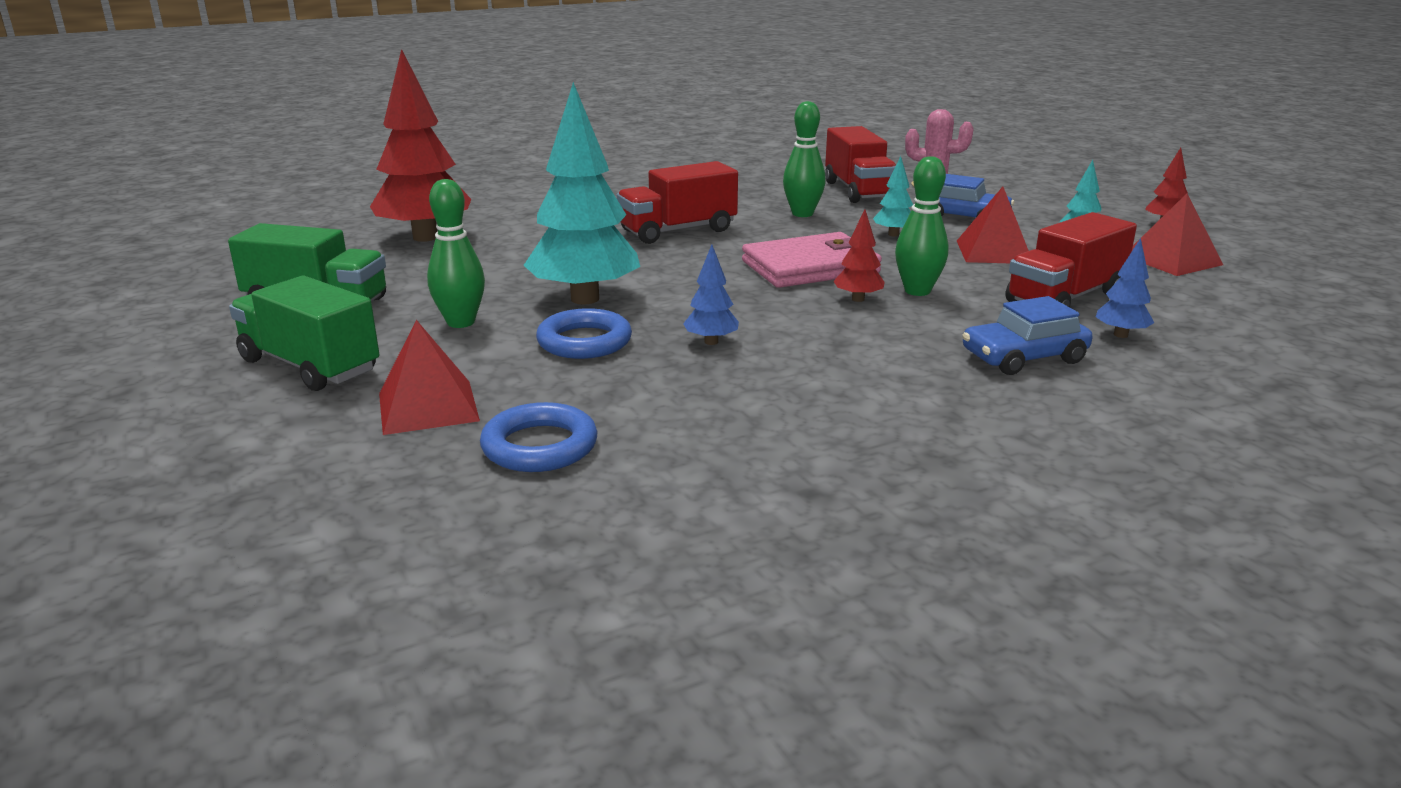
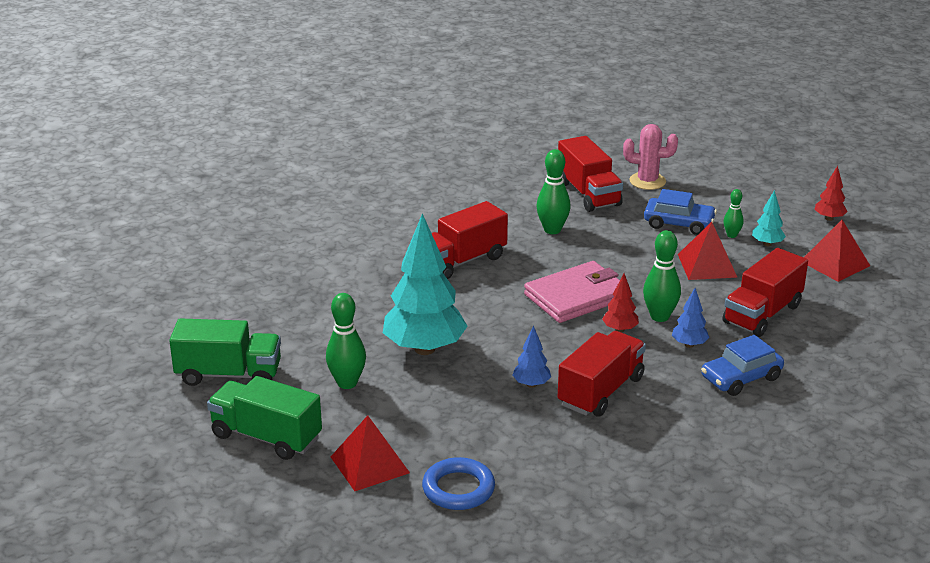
camera: 10 degrees left, 5 degrees up
red tree [370,49,472,242] -> none
blue ring [536,308,632,359] -> none
turquoise tree [873,156,913,237] -> none
blue tree [1096,238,1154,338] -> blue tree moved to [672,288,709,348]
none -> red truck [558,331,646,417]
none -> green bowling pin [723,189,744,238]

